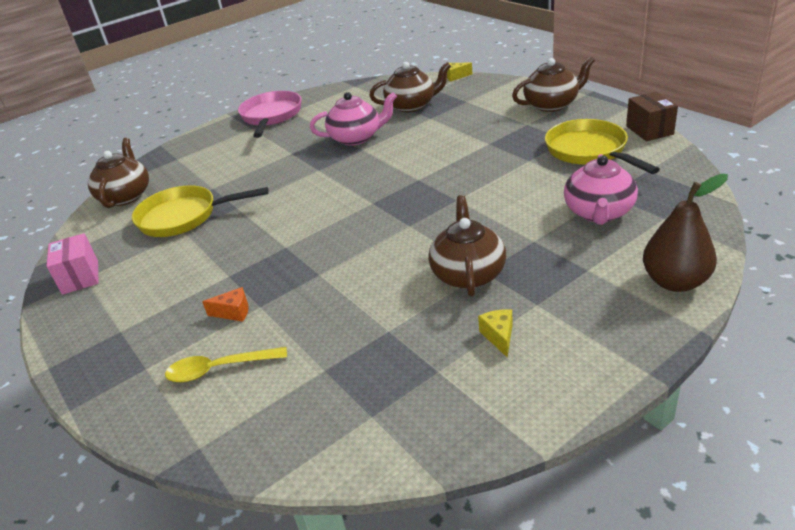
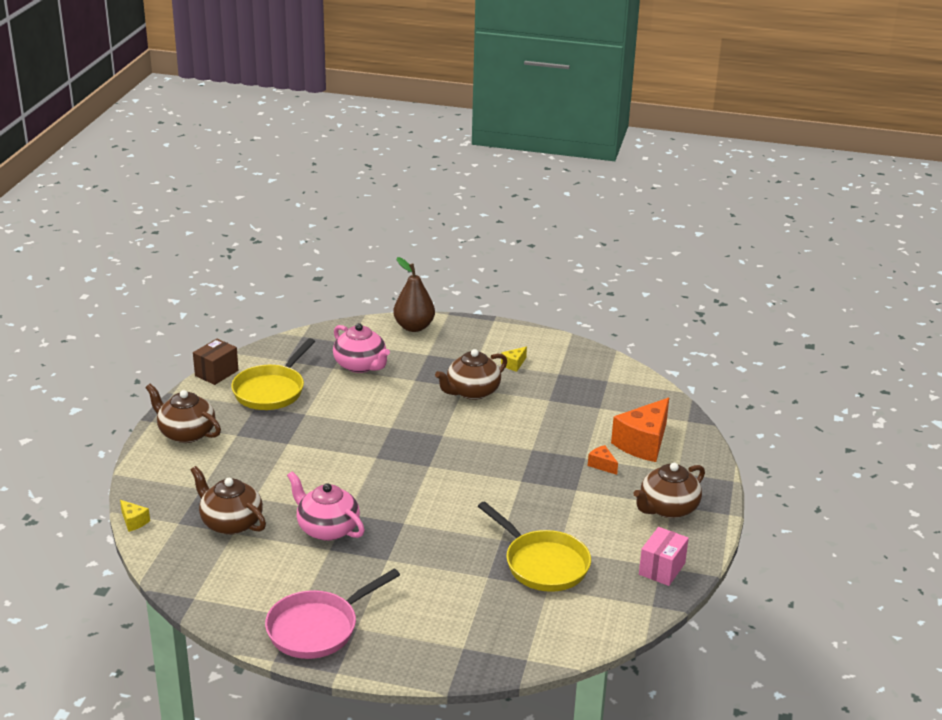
camera: 135 degrees left, 5 degrees down
brown teapot [88,138,149,208] -> brown teapot moved to [633,463,705,518]
yellow spoon [165,347,287,383] -> orange cheese [611,397,669,462]
pink teapot [564,154,638,225] -> pink teapot turned 75 degrees clockwise [333,323,390,373]

